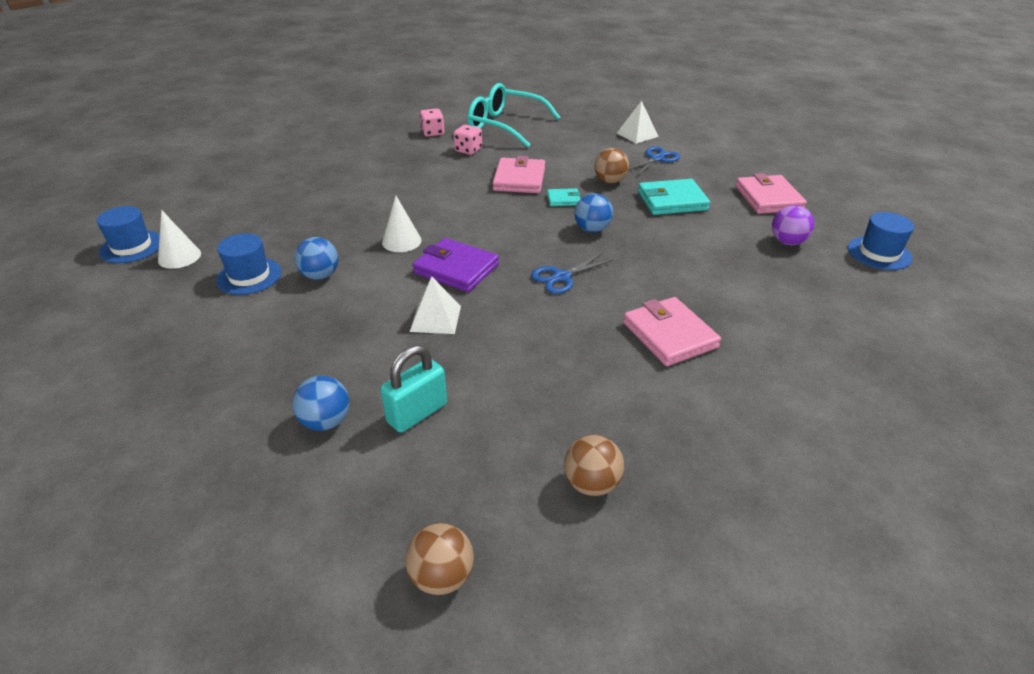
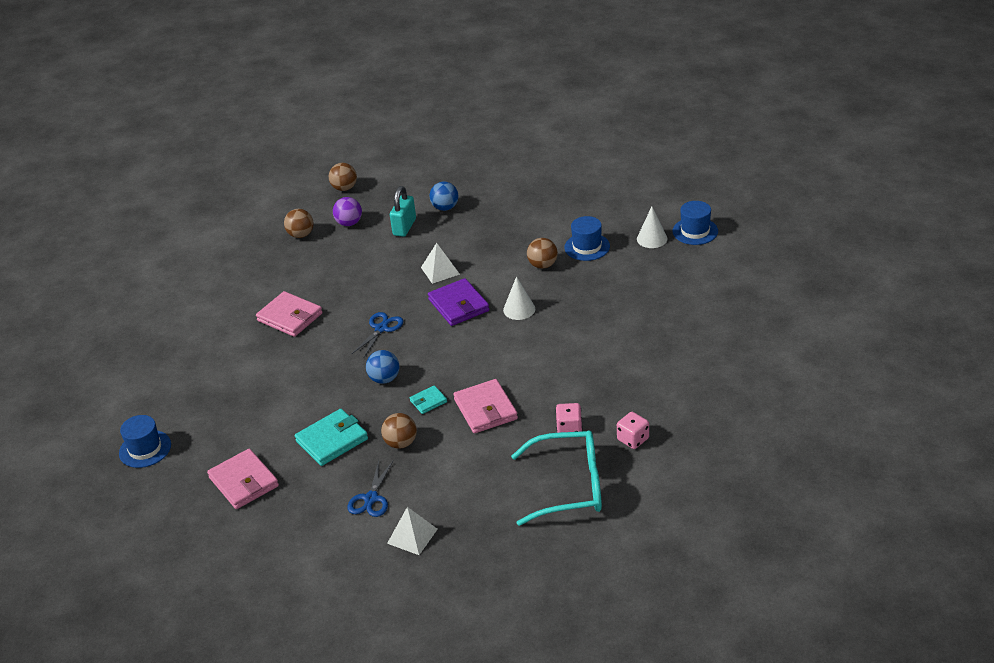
camera: 155 degrees right, 0 degrees up
blue ball [294,237,338,280] -> brown ball [527,238,558,269]
purple wallet [412,238,499,292] -> purple wallet turned 60 degrees clockwise [428,278,489,326]
purple ball [772,205,814,245] -> purple ball moved to [333,197,362,226]

